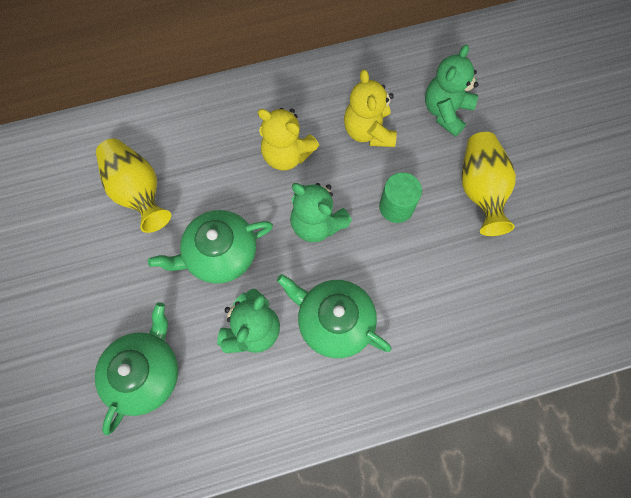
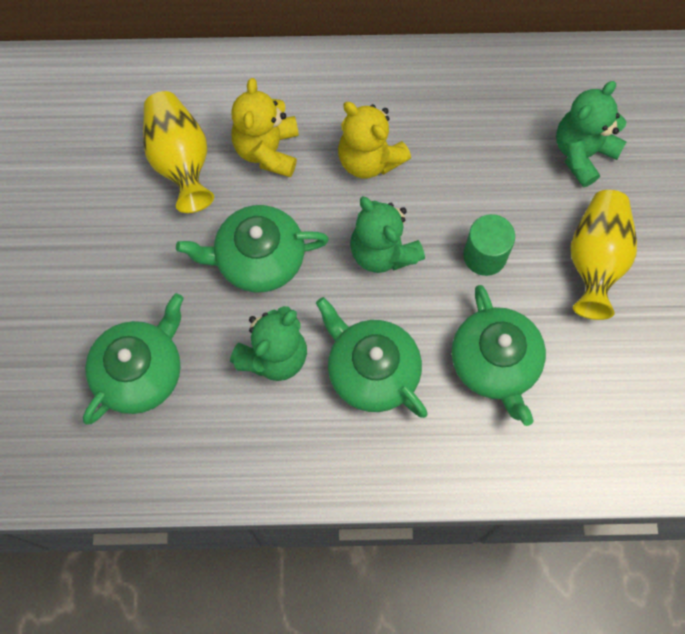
camera: 15 degrees right, 0 degrees up
yellow teddy bear [344,70,397,147] -> yellow teddy bear moved to [231,78,299,177]
none -> green teapot [452,285,546,426]

